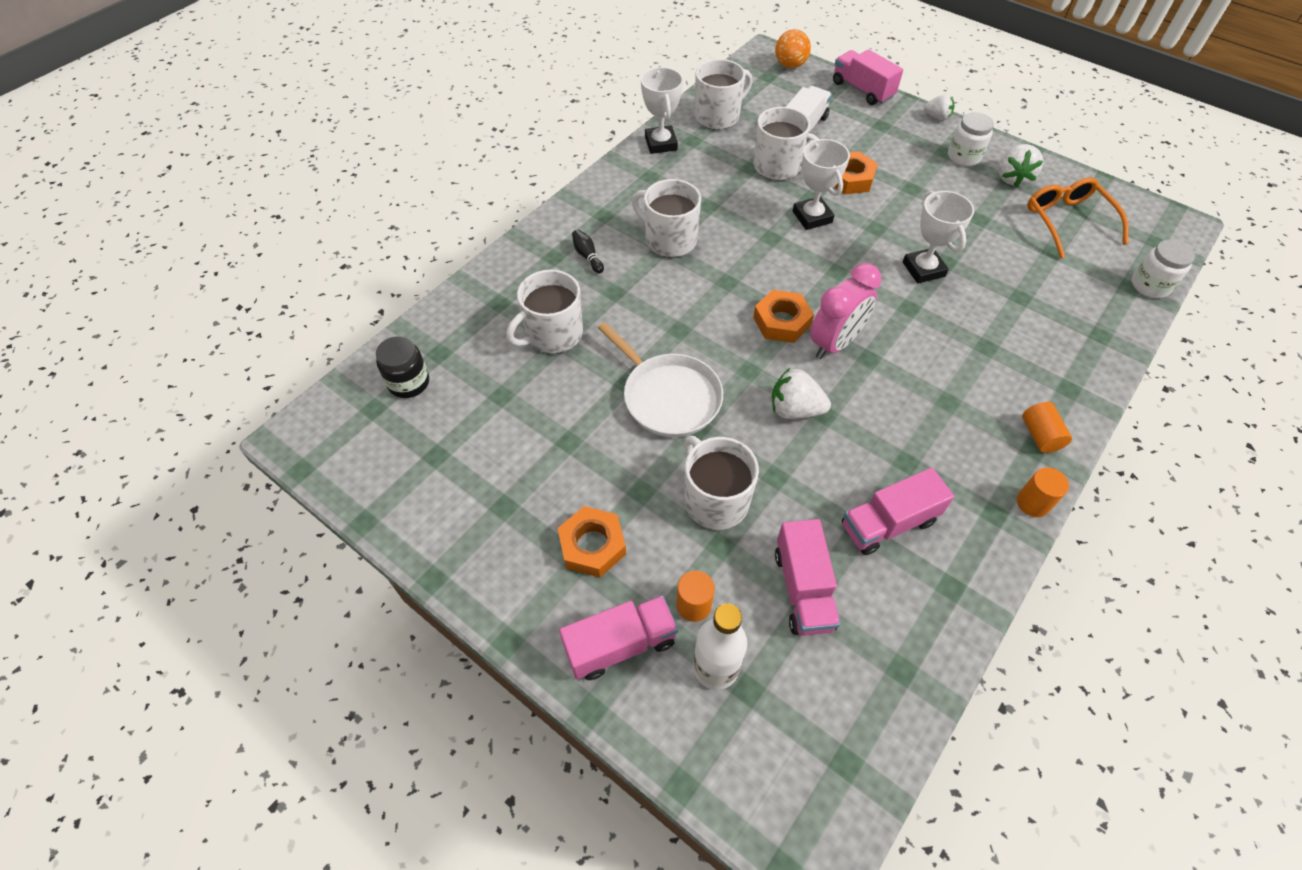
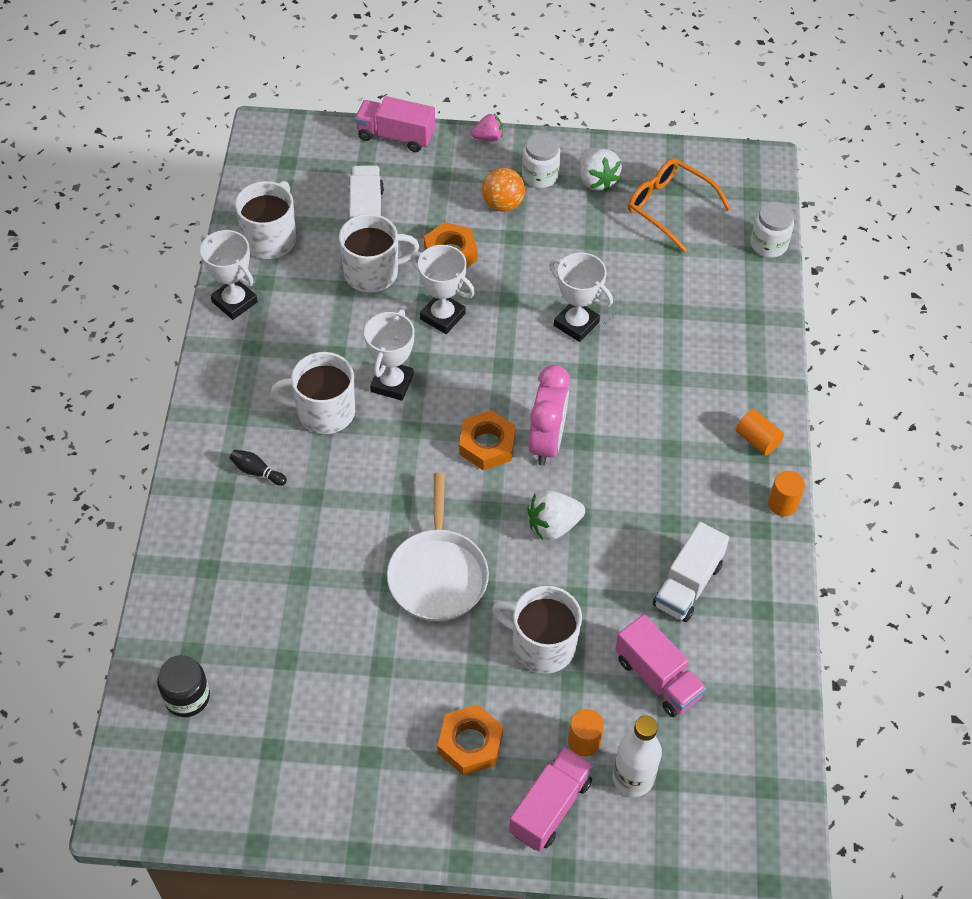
camera: 35 degrees left, 0 degrees up
white mug [506,270,583,353] -> none
white pan [598,322,723,437] -> white pan turned 75 degrees clockwise [387,473,489,621]
orange ball [775,29,811,69] -> orange ball moved to [482,168,525,212]
pink truck [842,468,954,555] -> white truck [653,522,729,622]
white strawberry [924,94,954,121] -> pink strawberry [471,114,503,141]
none -> white trophy [364,310,414,401]

